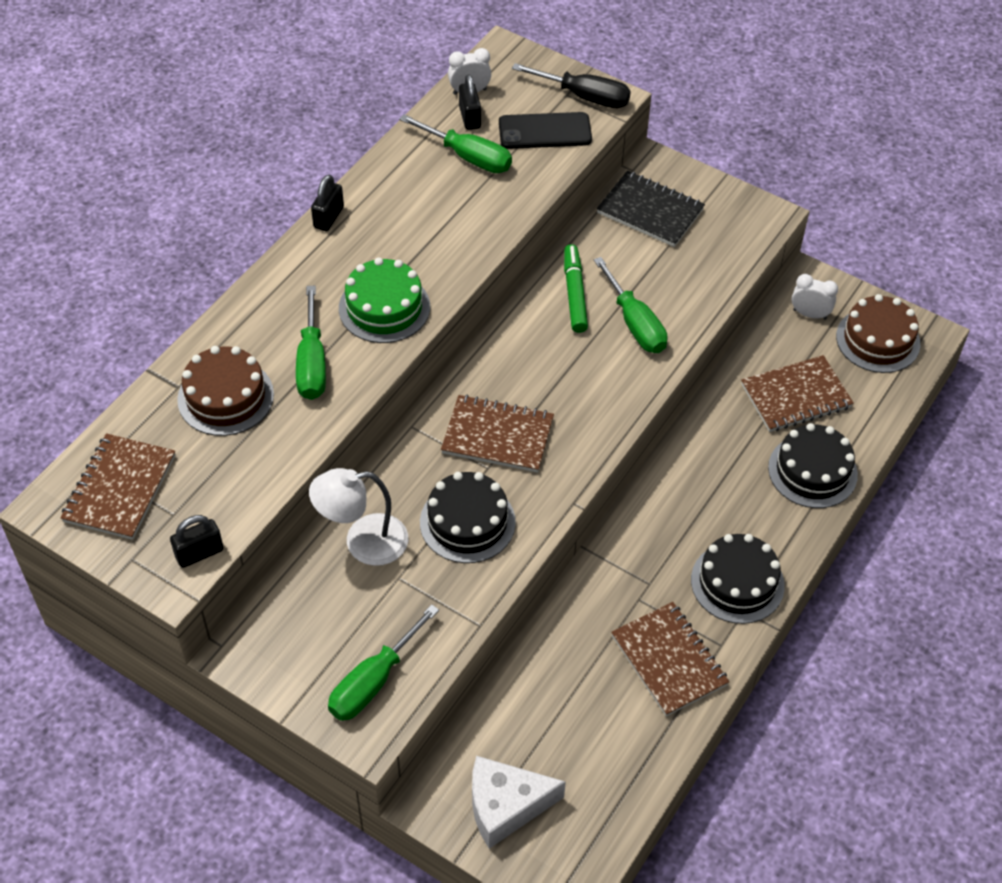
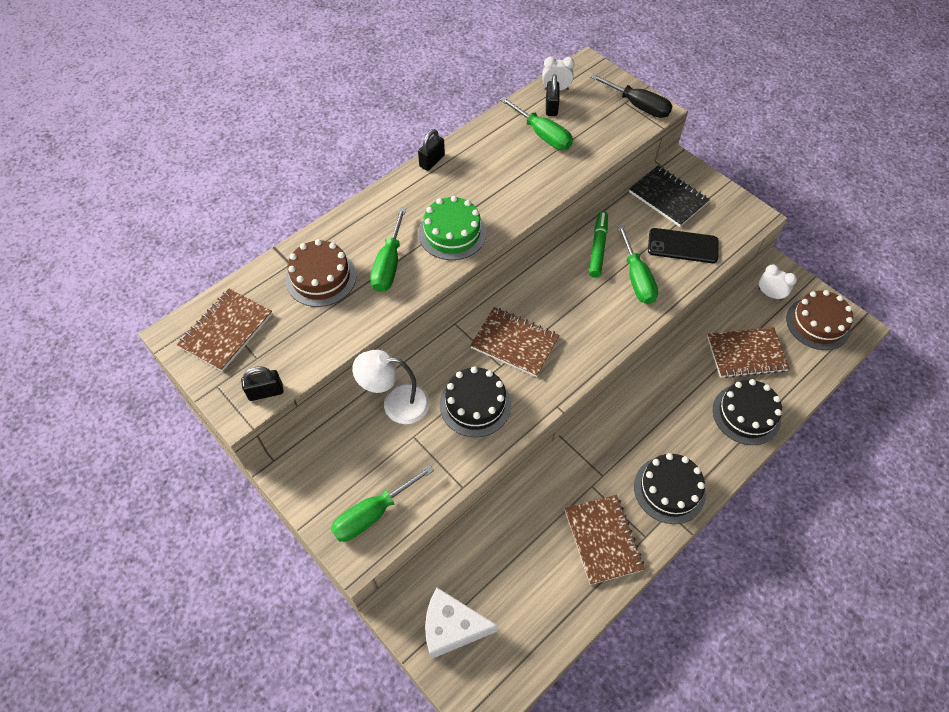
camera: 15 degrees right, 5 degrees up
black phone [499,112,592,149] -> black phone moved to [648,228,719,263]

